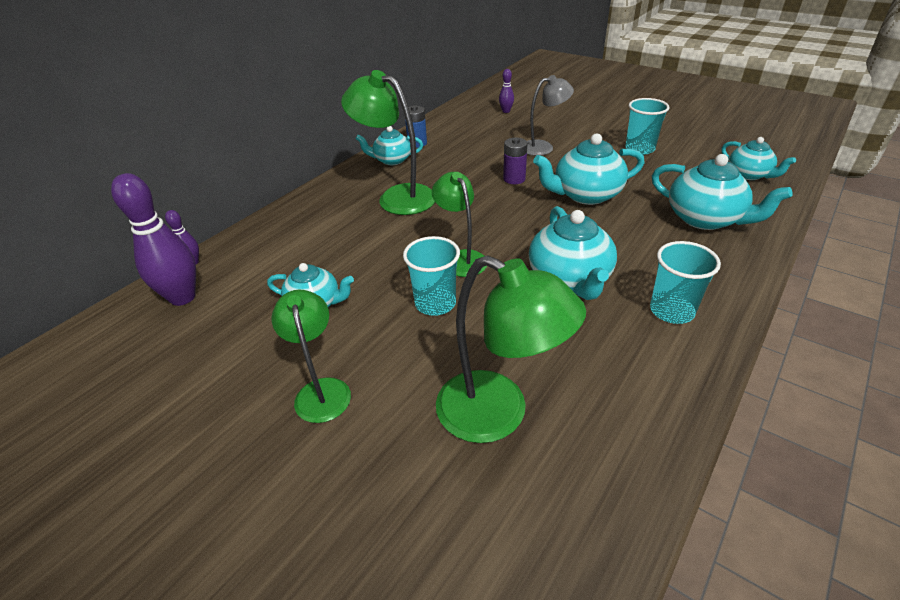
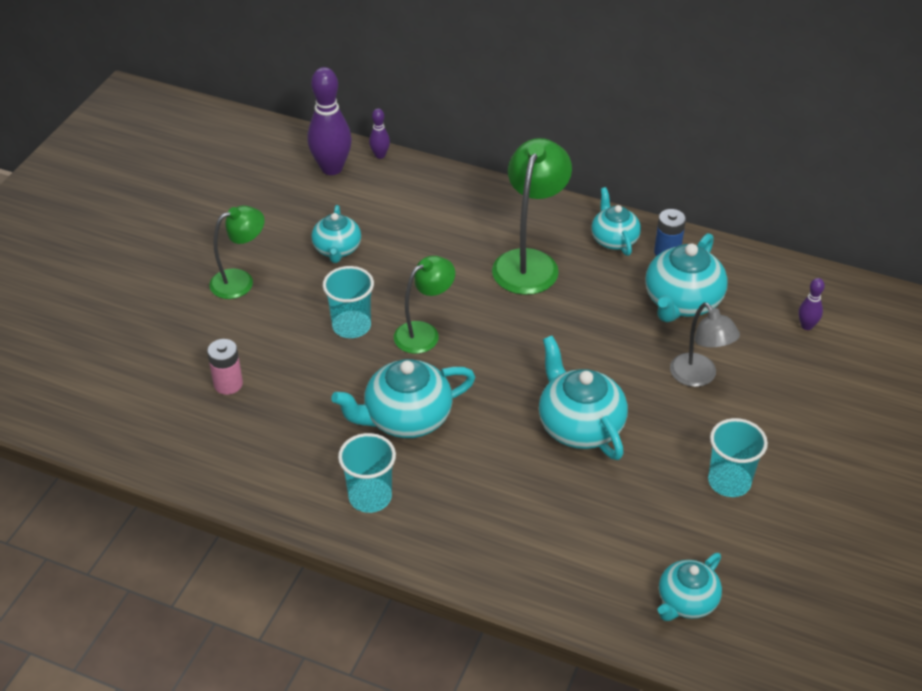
camera: 75 degrees right, 5 degrees up
green lamp [436,255,586,443] -> pink battery [207,339,243,395]
purple battery [503,137,528,184] -> none
turquoise teapot [652,154,793,230] -> turquoise teapot moved to [645,233,728,322]

